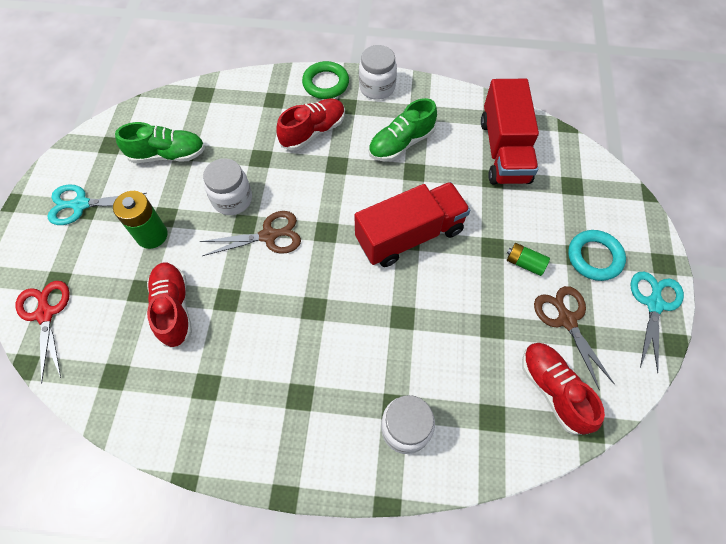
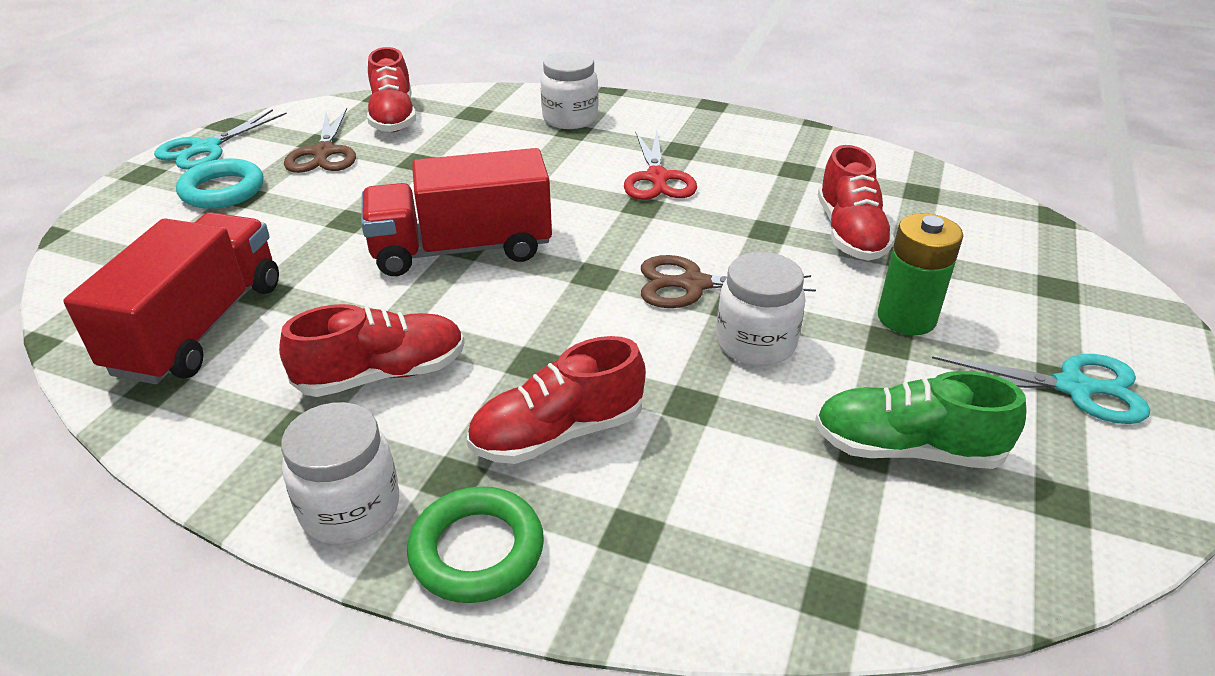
camera: 165 degrees left, 25 degrees down
red scissors [15,281,70,384] -> red scissors moved to [624,131,697,200]
green shoe [368,98,437,161] -> red shoe [279,304,465,397]
green battery [507,243,550,276] -> none

